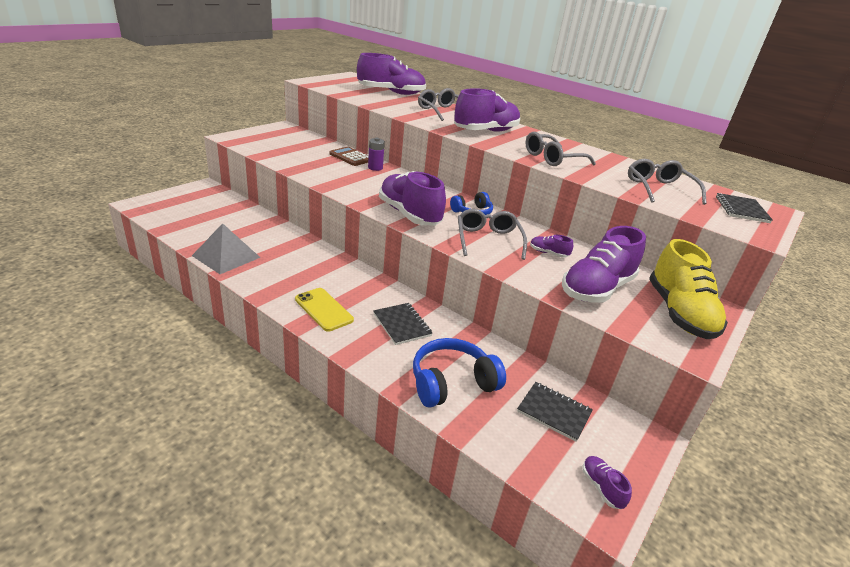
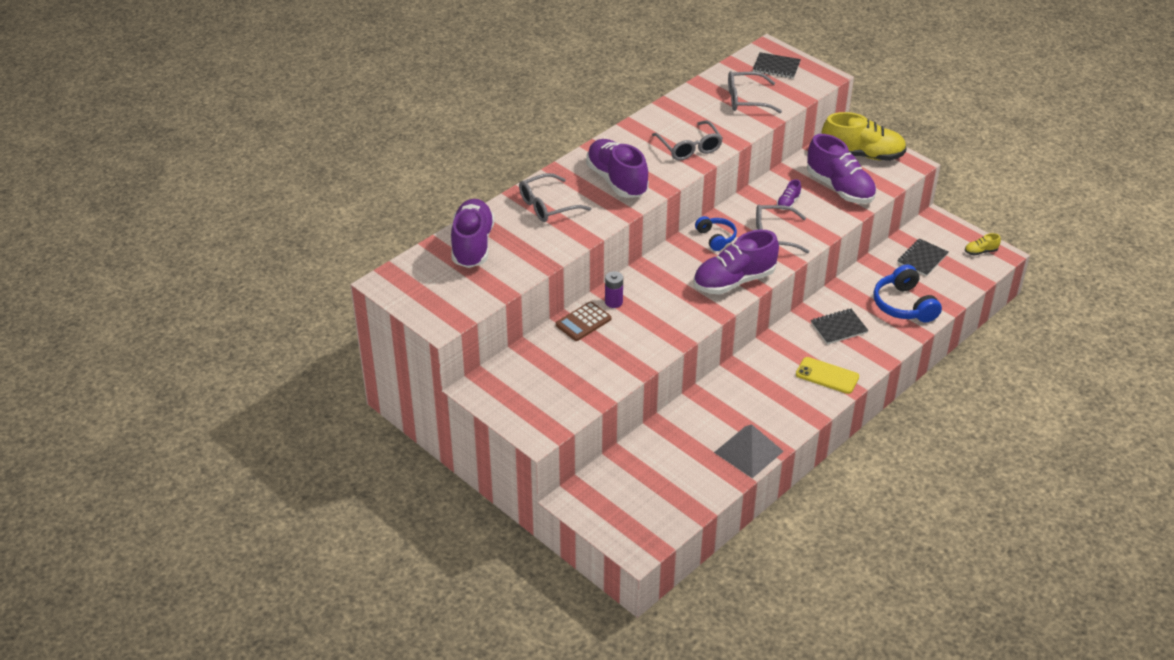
camera: 80 degrees left, 10 degrees up
yellow phone [295,288,354,331] -> yellow phone turned 60 degrees clockwise [796,357,859,394]
purple shoe [582,456,632,509] -> yellow shoe [965,233,1001,255]

